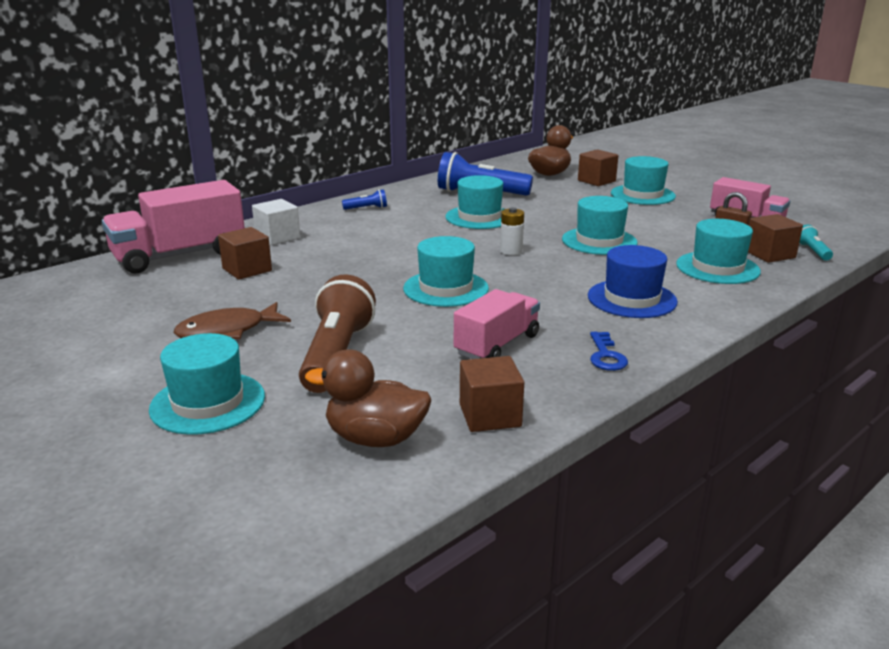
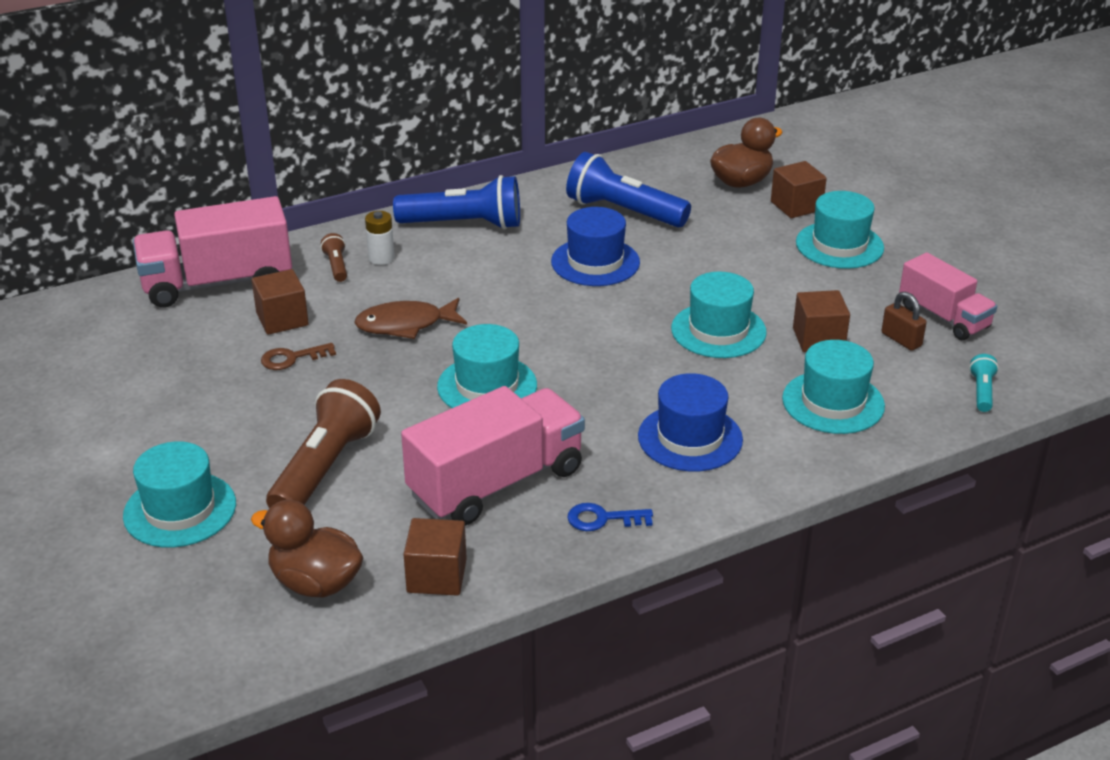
camera: 15 degrees right, 10 degrees up
brown fish [174,302,291,339] -> brown fish moved to [354,298,467,339]
white cube [252,199,300,245] -> brown flashlight [321,233,347,282]
blue flashlight [342,189,387,210] -> blue flashlight [393,175,520,229], size x2.21
turquoise hat [445,175,504,229] -> blue hat [551,207,640,286]
pink truck [454,289,540,359] -> pink truck [401,386,585,526], size x1.60
white battery [500,207,524,255] -> white battery moved to [365,211,395,265]
blue key [590,332,628,371] -> blue key turned 75 degrees clockwise [567,503,653,531]
brown cube [748,214,803,263] -> brown cube moved to [793,290,850,352]
none -> brown key [261,343,336,370]

